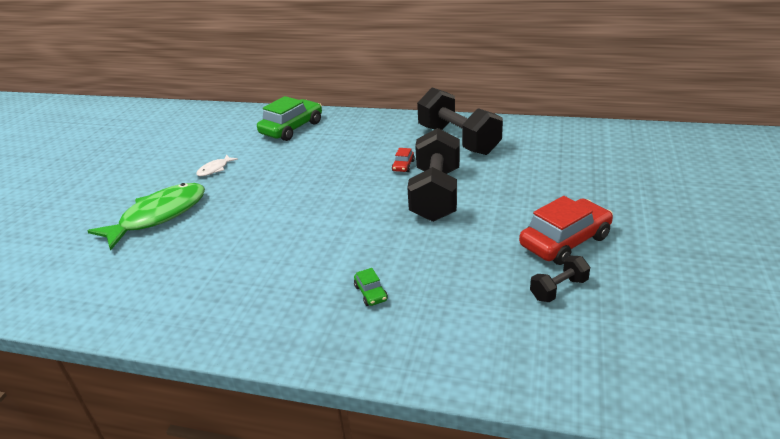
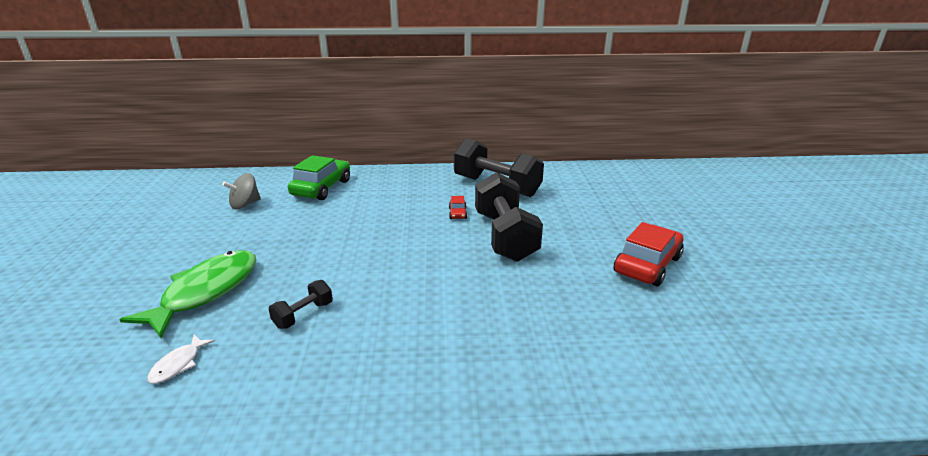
camera: 20 degrees left, 5 degrees down
white fish [196,155,238,176] -> white fish moved to [147,335,215,384]
green car [354,268,388,306] -> none
black dumbbell [530,256,590,302] -> black dumbbell moved to [268,280,333,329]
none -> grey spinning top [222,173,261,209]

